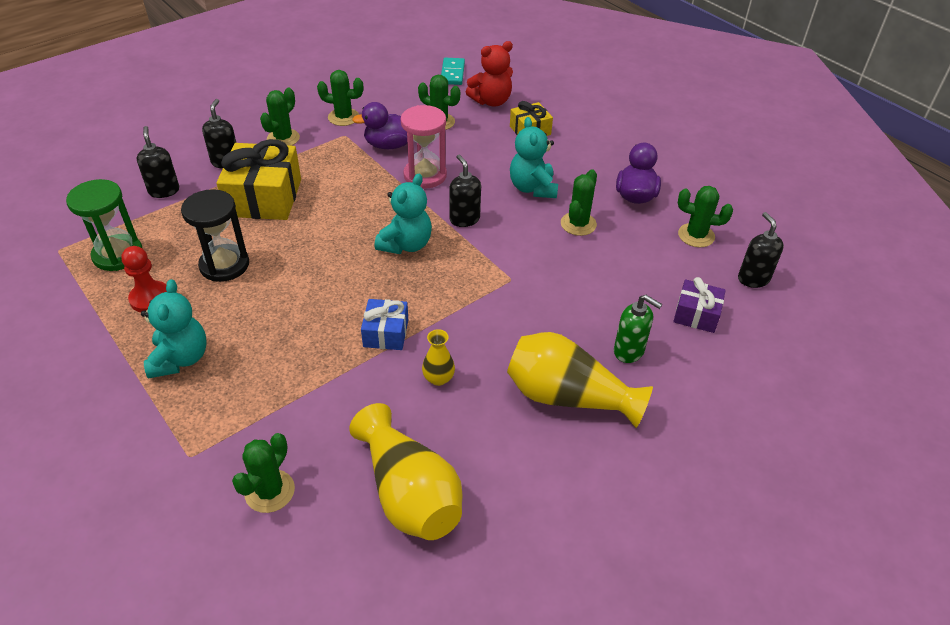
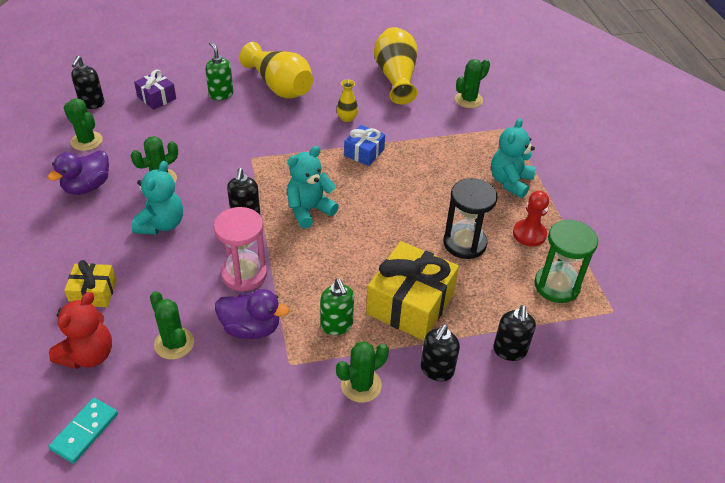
camera: 155 degrees left, 0 degrees up
green cactus [317,70,363,126] -> none
red teddy bear [466,41,513,107] -> red teddy bear turned 120 degrees clockwise [49,292,112,369]
none -> green soap dispenser [320,279,354,335]

